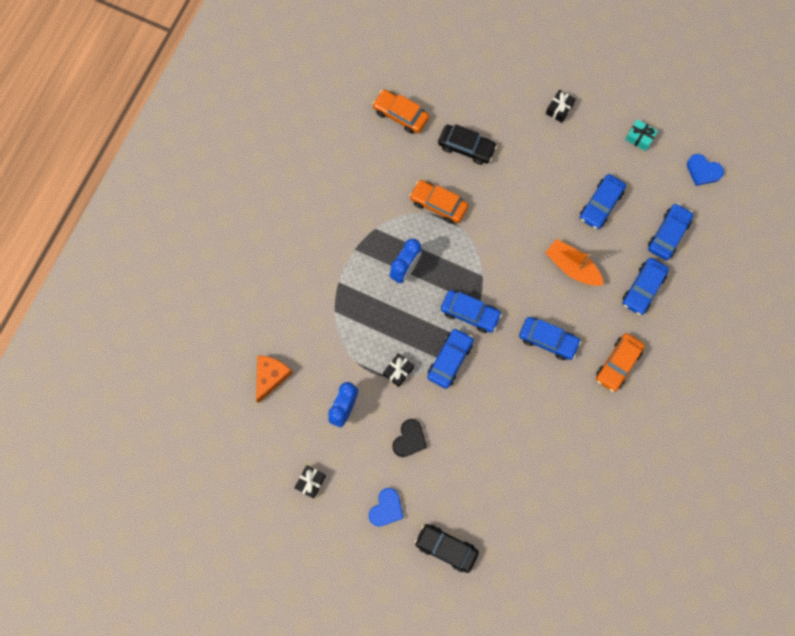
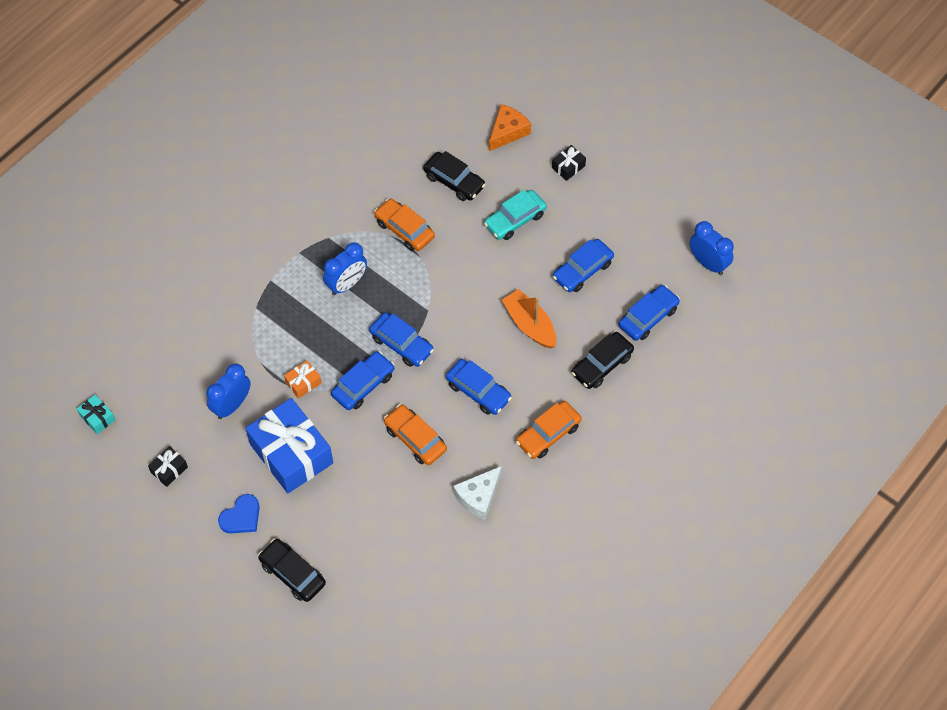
camera: 15 degrees right, 15 degrees down
orange cheese [256,355,292,403] -> orange cheese moved to [489,104,531,151]
orange car [372,89,429,134] -> orange car moved to [384,404,447,465]
black gift [383,353,414,387] -> orange gift [284,360,321,399]
black heart [393,419,427,457] -> blue gift [245,398,333,493]
blue car [622,258,669,315] -> black car [571,332,634,389]
turquoise gift [625,119,658,151] -> turquoise gift moved to [77,395,115,434]
blue heart [687,154,724,186] -> blue clock [690,221,734,275]
none -> white cheese [453,466,502,520]
none -> turquoise car [484,189,547,240]

